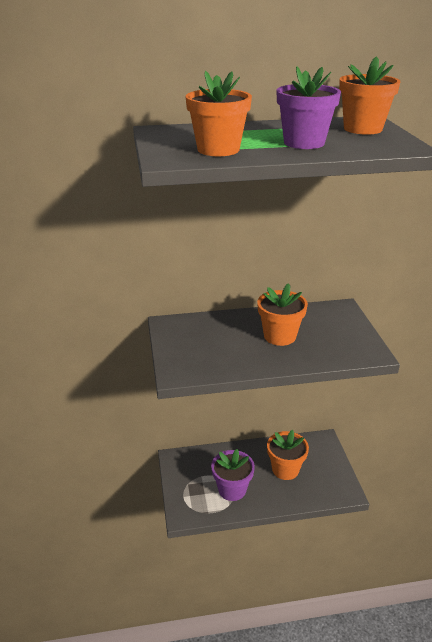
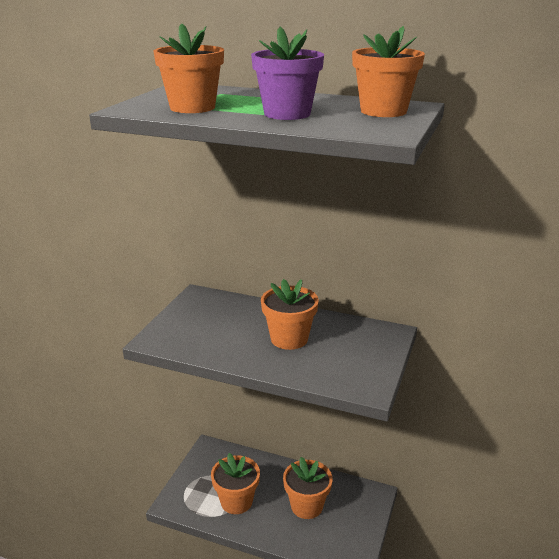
camera: 30 degrees right, 5 degrees down
purple flower pot [211,449,255,501] -> orange flower pot [211,453,260,514]

